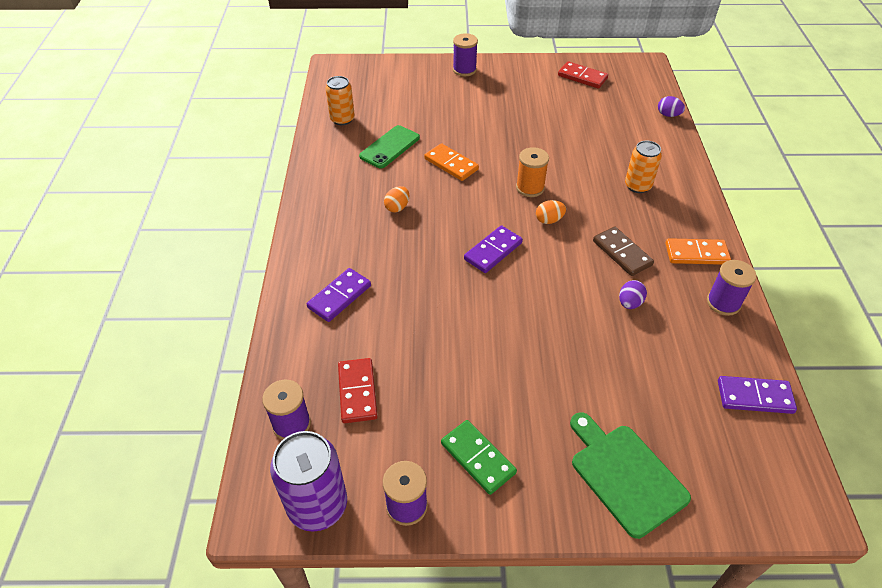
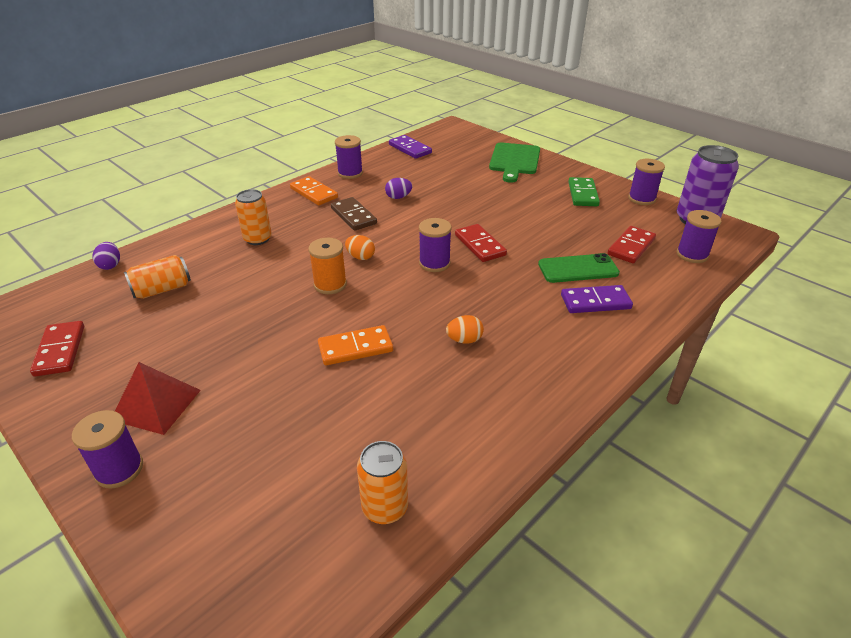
camera: 135 degrees left, 10 degrees down
green phone [359,125,420,168] -> green phone moved to [538,253,620,283]
orange domino [424,143,479,181] -> orange domino turned 75 degrees clockwise [318,325,393,366]
purple domino [464,225,523,273] -> purple spool [419,218,452,272]
brown domino [593,226,654,276] -> brown domino turned 45 degrees counterclockwise [331,197,377,231]
none -> red pyramid [115,362,201,435]
none -> orange can [124,255,191,299]
none -> red domino [455,224,507,262]

